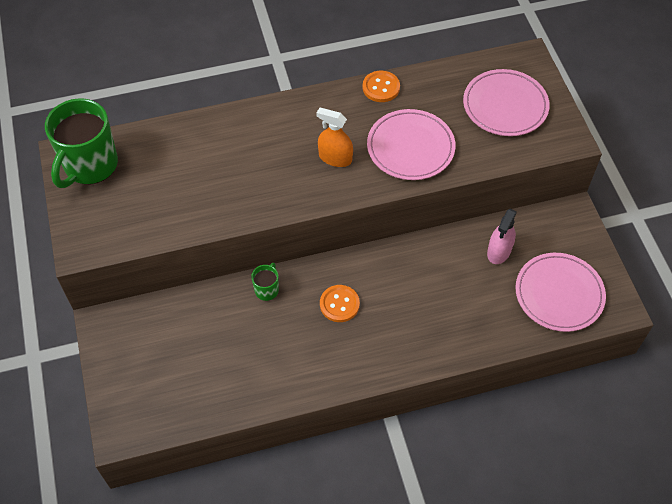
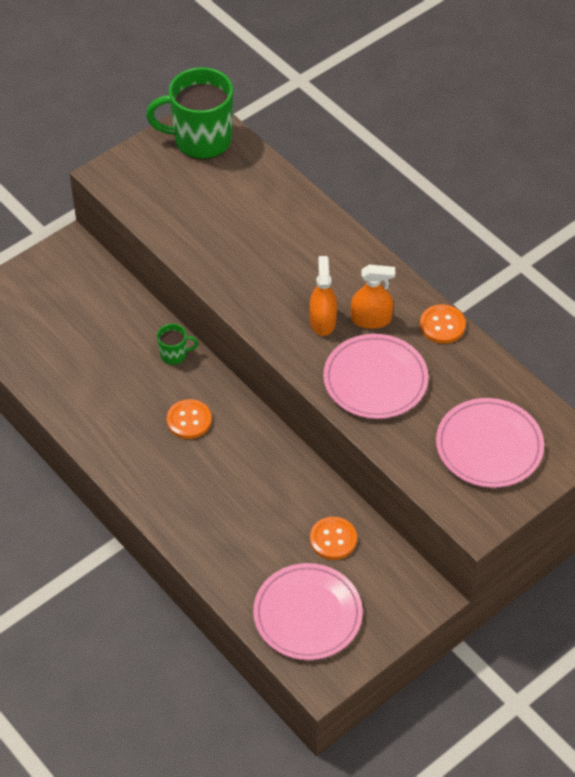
camera: 65 degrees right, 5 degrees down
pink spray bottle [487,209,517,264] -> orange button [310,517,357,560]
none -> orange spray bottle [351,265,395,329]

